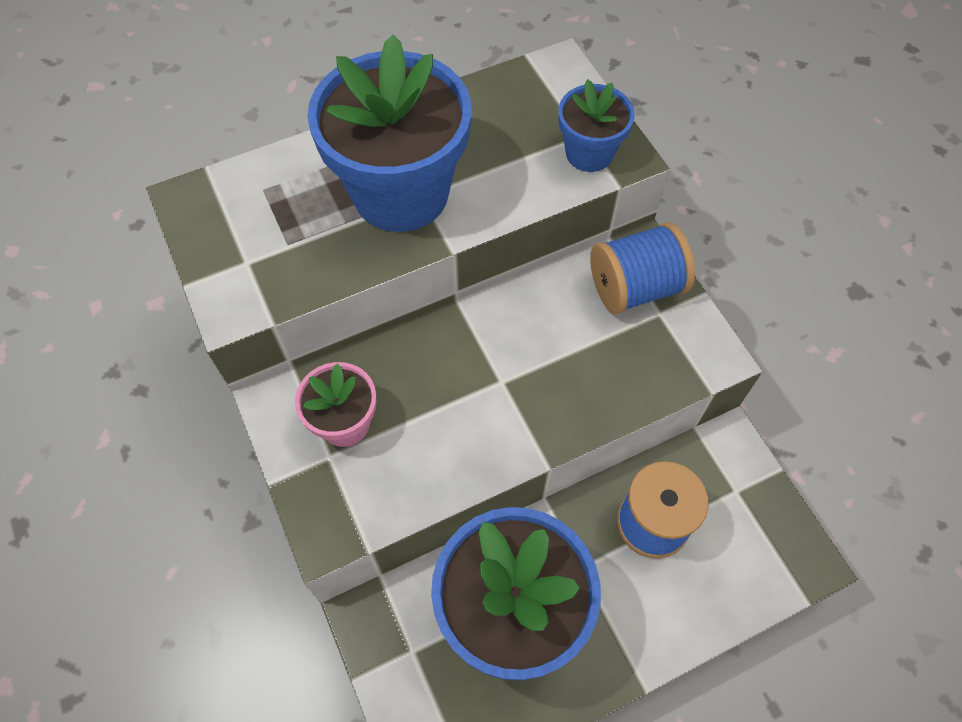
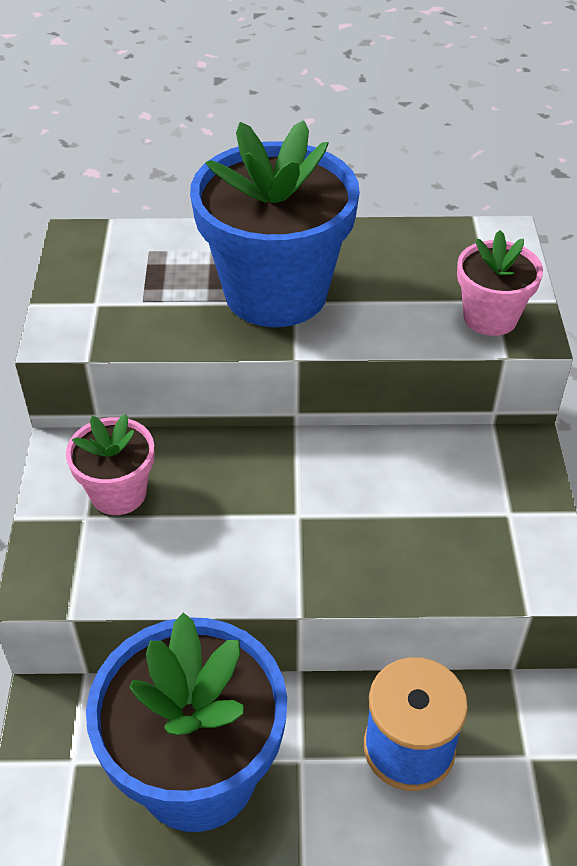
camera: 25 degrees right, 15 degrees down
blue flower pot [558,79,635,172] -> pink flower pot [457,230,543,336]
blue spool [590,222,695,314] -> none

